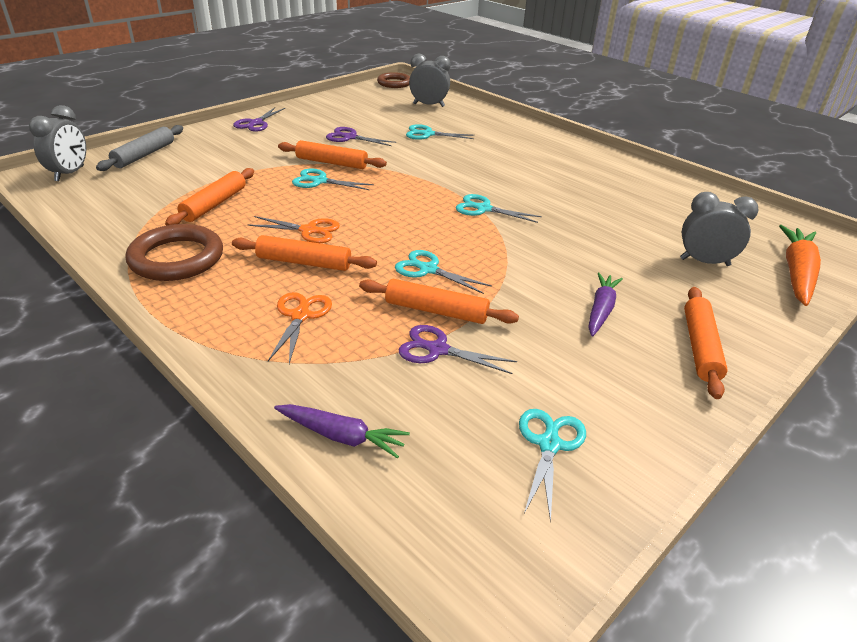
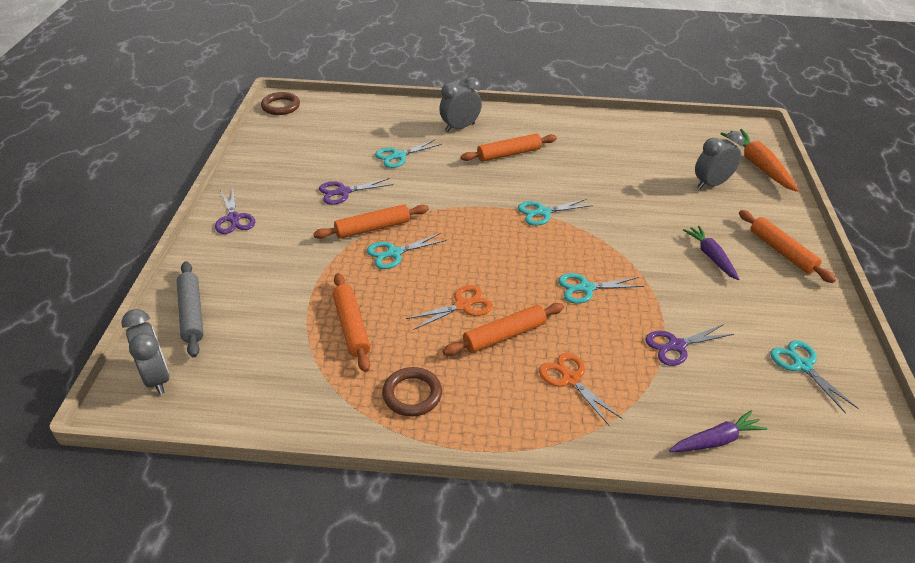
camera: 40 degrees left, 5 degrees up
brown ring [126,224,223,281] -> brown ring [382,367,442,417], size x0.65
orange rolling pin [359,279,519,324] -> orange rolling pin moved to [461,134,557,162]
grey clock [409,54,451,107] -> grey clock moved to [439,77,482,132]

